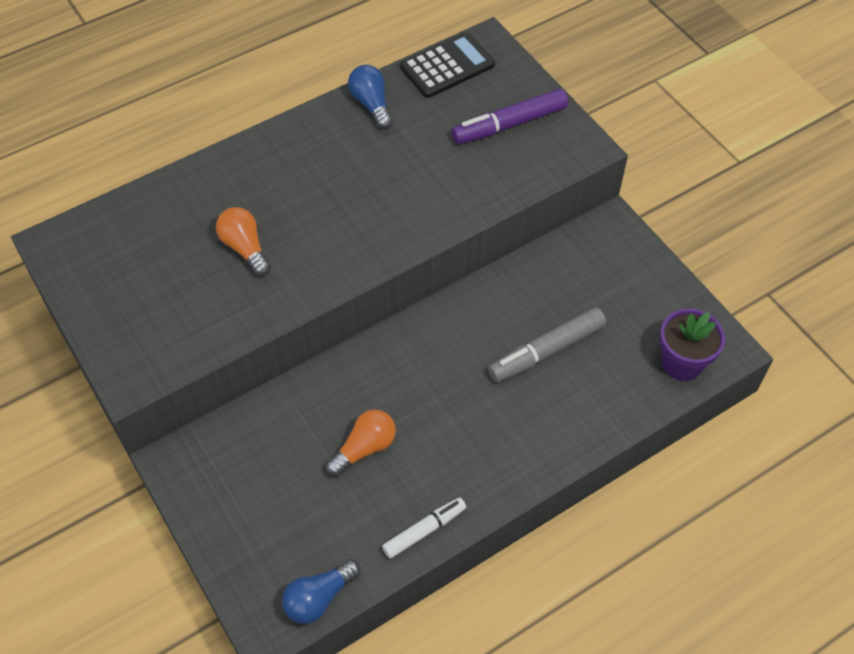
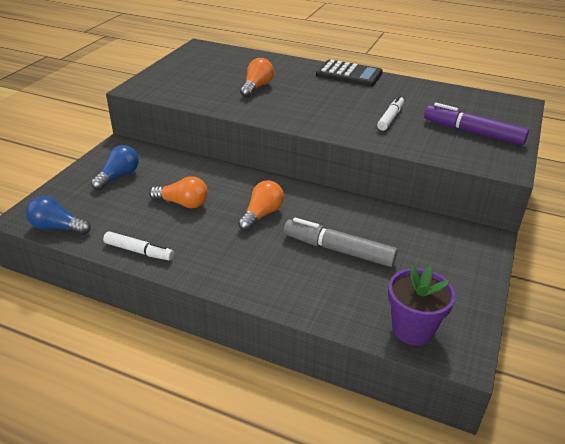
camera: 55 degrees right, 20 degrees down
blue light bulb [348,65,393,129] -> blue light bulb moved to [91,145,139,190]
black calculator [400,32,495,98] -> black calculator moved to [316,59,383,87]
none -> orange light bulb [238,180,284,231]
none -> white marker [377,96,404,131]

